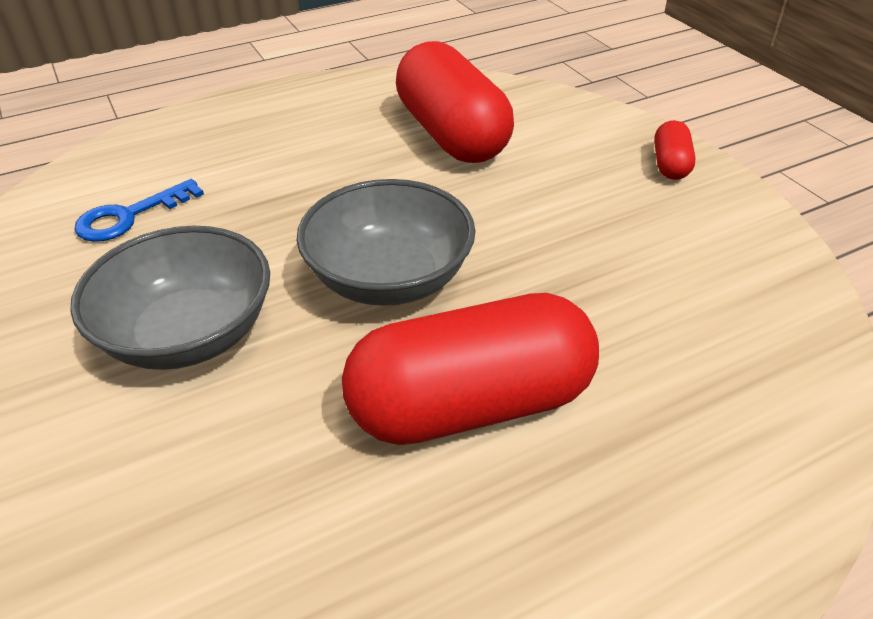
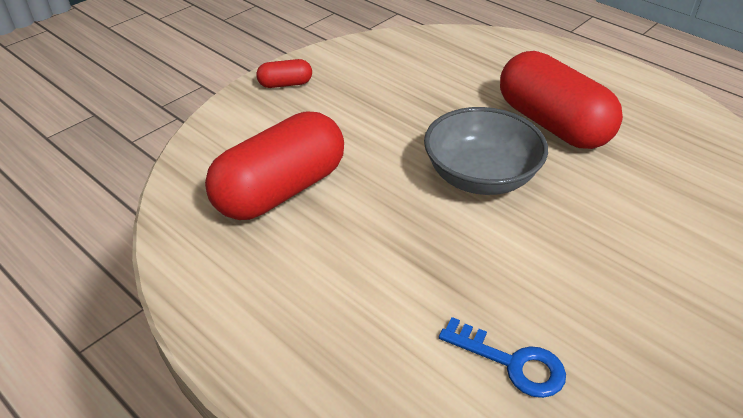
camera: 110 degrees left, 0 degrees up
grey bowl [70,226,270,370] -> none

